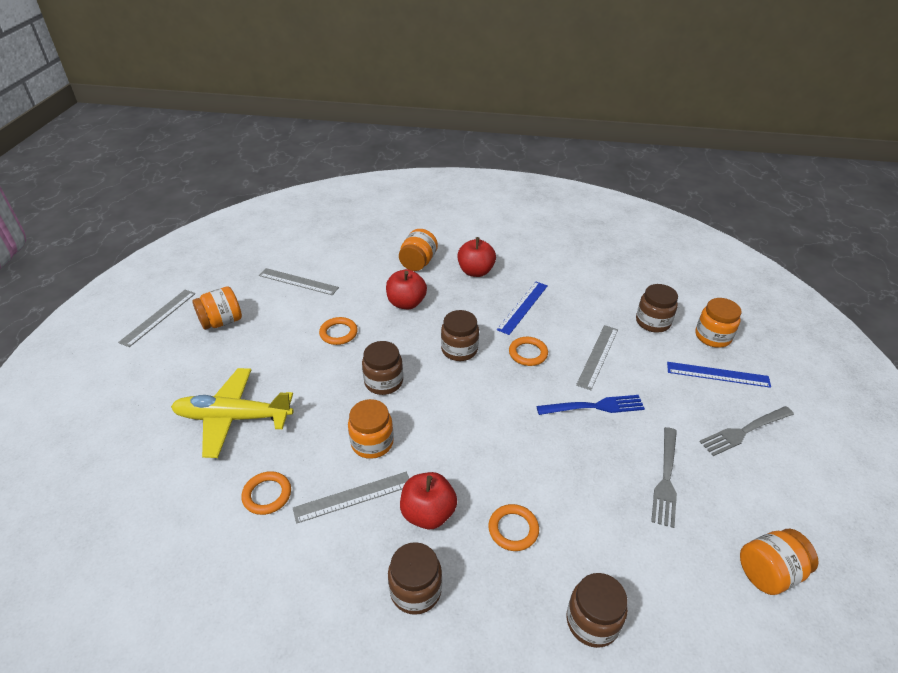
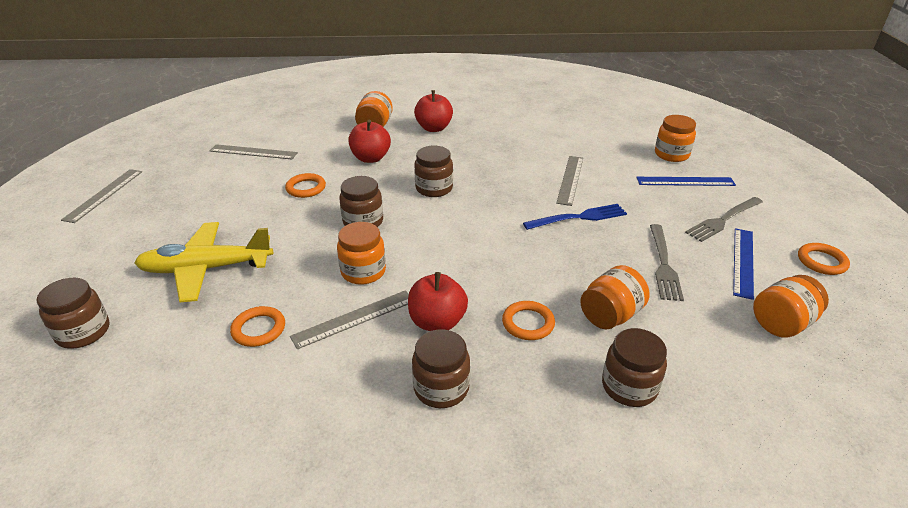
camera: 10 degrees left, 5 degrees down
orange jar [192,286,242,330] -> orange jar moved to [580,265,650,329]
blue ruler [497,282,548,335] -> blue ruler moved to [733,228,754,300]
orange ring [509,337,548,366] -> orange ring moved to [798,243,850,275]
brown jar [636,284,678,333] -> brown jar moved to [36,278,109,349]

